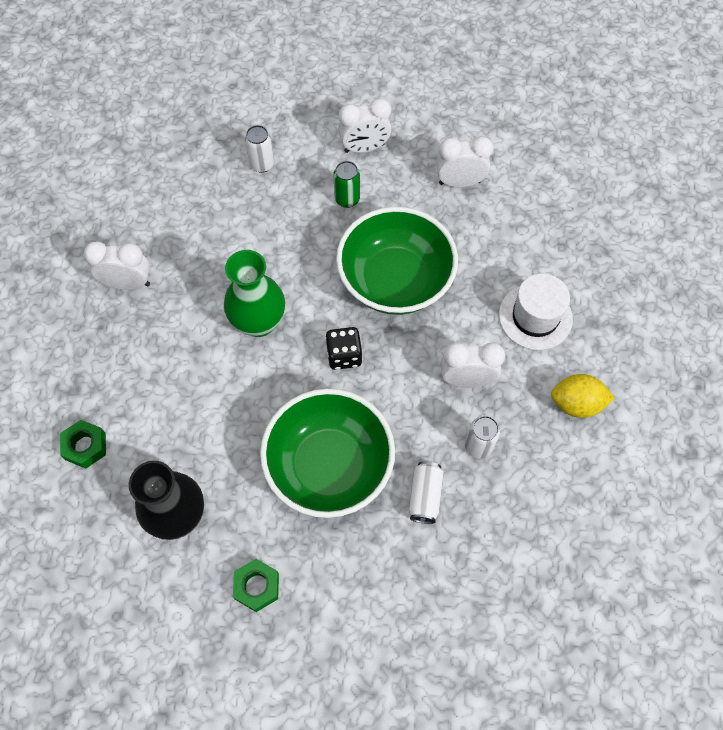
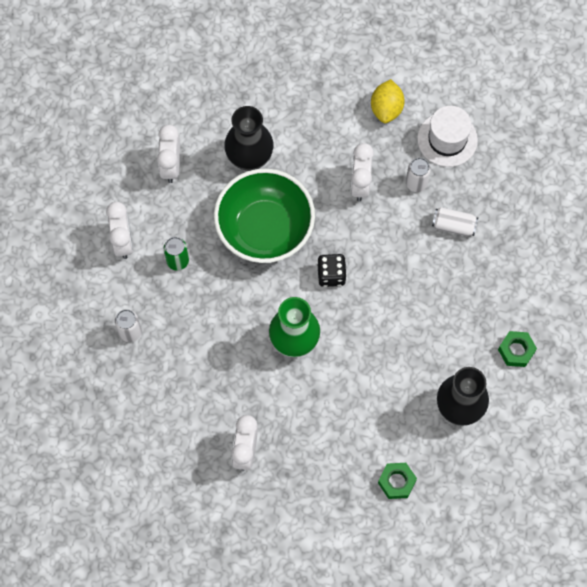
camera: 85 degrees left, 5 degrees up
green bowl [260,389,395,518] -> none
white hat [499,274,573,350] -> white hat moved to [417,106,478,167]
none -> black vase [224,106,273,171]

